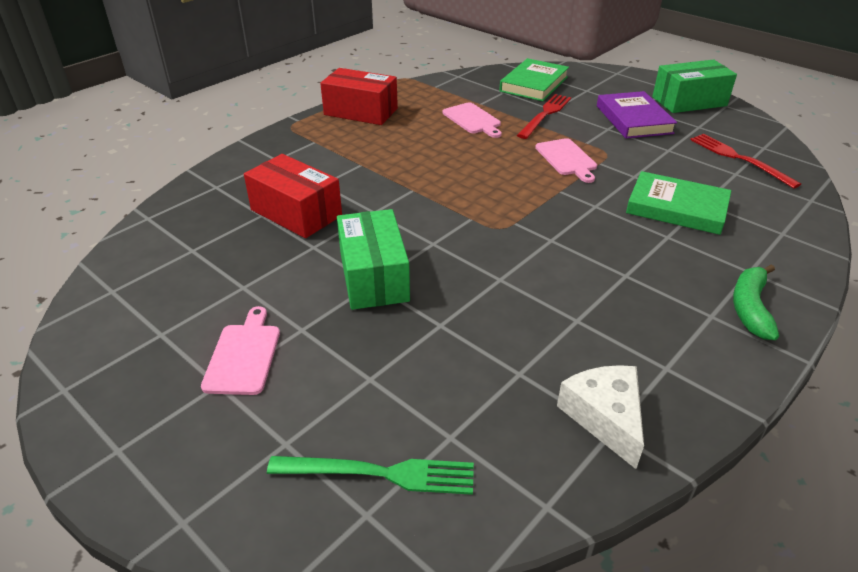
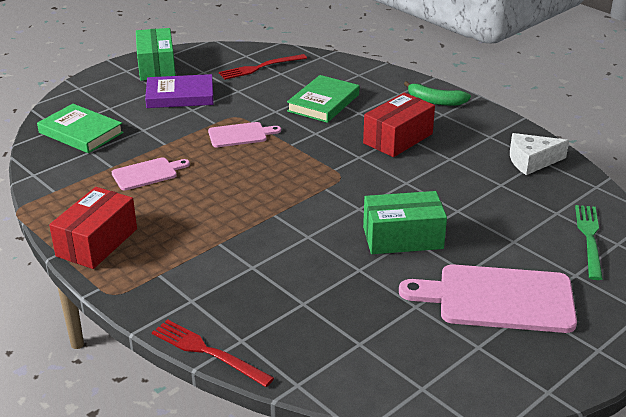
camera: 85 degrees left, 5 degrees down
pink cutting board [201,306,280,395] -> pink cutting board [399,264,577,333], size x1.87
red box [244,154,342,238] -> red box moved to [363,93,435,157]
red fork [517,94,571,139] -> red fork moved to [152,319,274,387]

